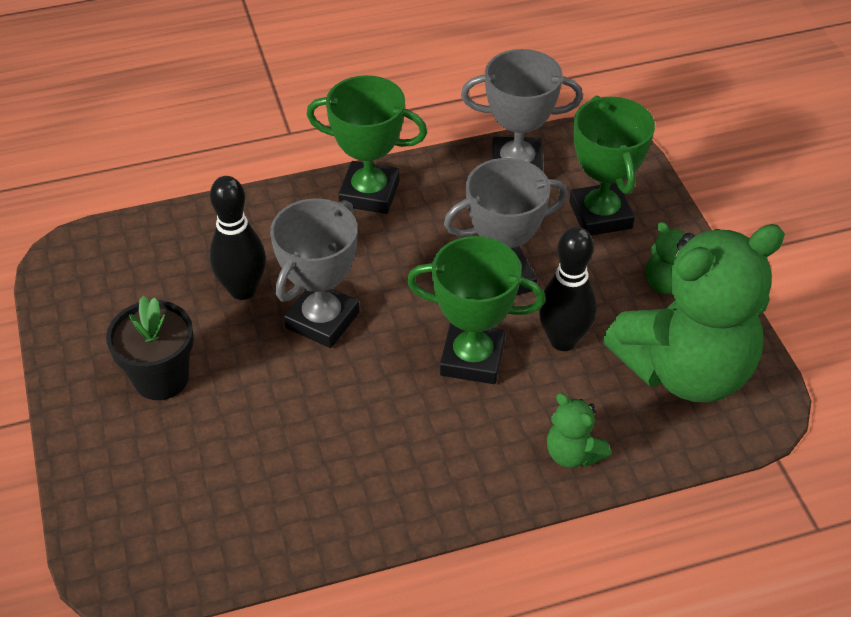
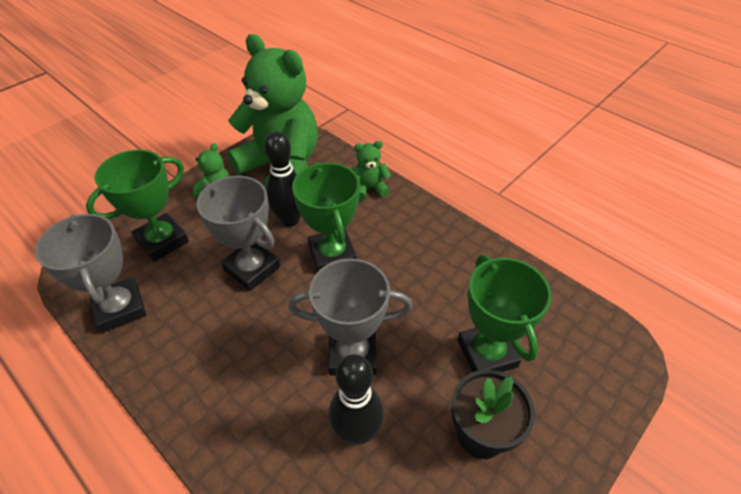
camera: 120 degrees left, 0 degrees up
green trophy [307,75,427,214] -> green trophy moved to [457,255,551,372]
green teddy bear [547,393,611,468] -> green teddy bear turned 120 degrees counterclockwise [352,141,391,200]

